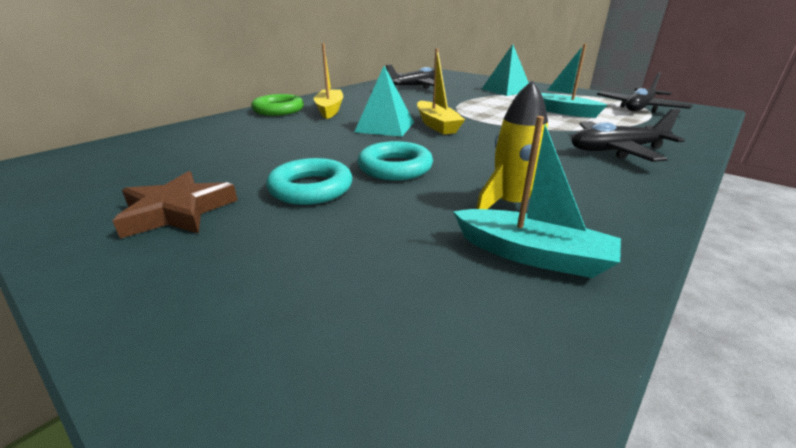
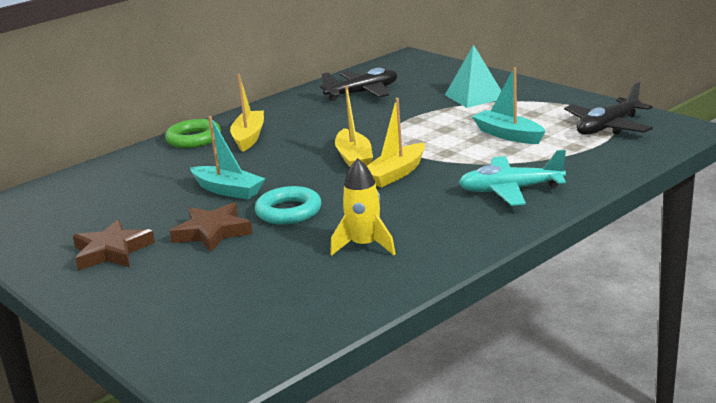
camera: 10 degrees right, 5 degrees down
turquoise ring [266,158,352,205] -> brown star [170,202,253,252]
turquoise pyramid [354,66,414,137] -> none
turquoise boat [453,116,621,278] -> turquoise boat moved to [190,116,265,200]
black plane [572,108,685,162] -> turquoise plane [458,150,566,206]
none -> yellow boat [367,98,425,187]

